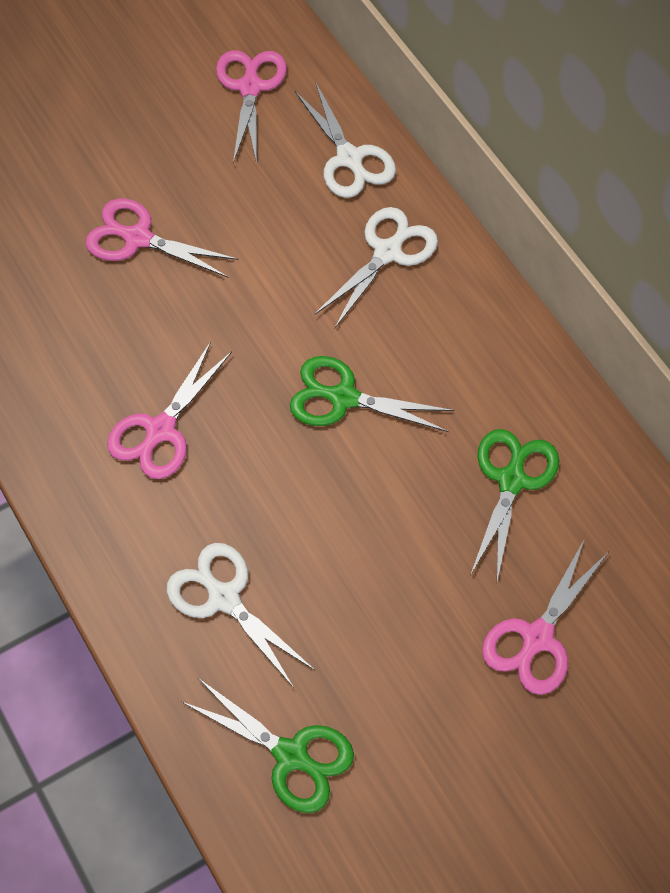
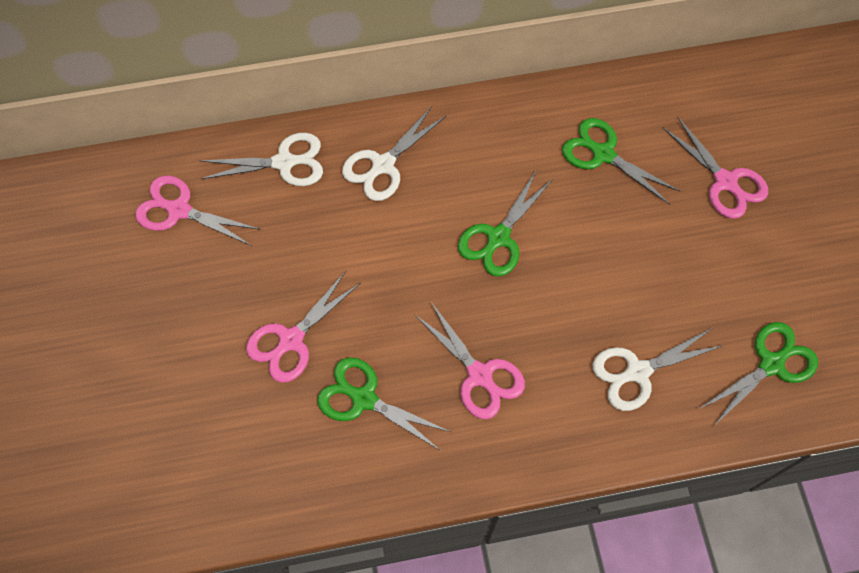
camera: 70 degrees left, 5 degrees up
white scissors [314,207,438,329] -> white scissors turned 105 degrees counterclockwise [342,106,447,201]
none -> green scissors [317,357,451,451]

